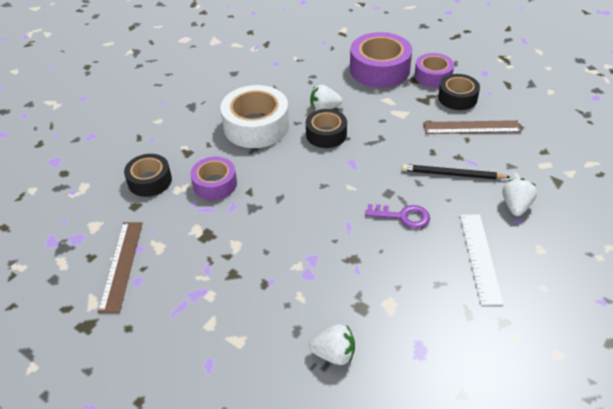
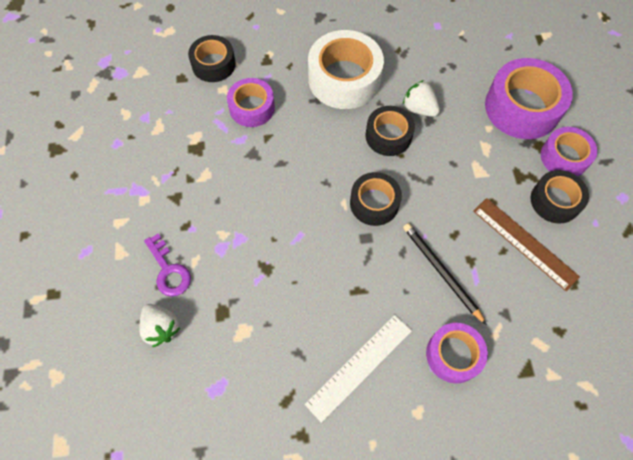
camera: 45 degrees right, 20 degrees up
brown ruler [98,222,143,313] -> none
purple key [365,204,430,229] -> purple key moved to [144,234,191,297]
white strawberry [503,178,537,216] -> purple tape [426,323,488,383]
none -> black tape [350,172,402,226]

